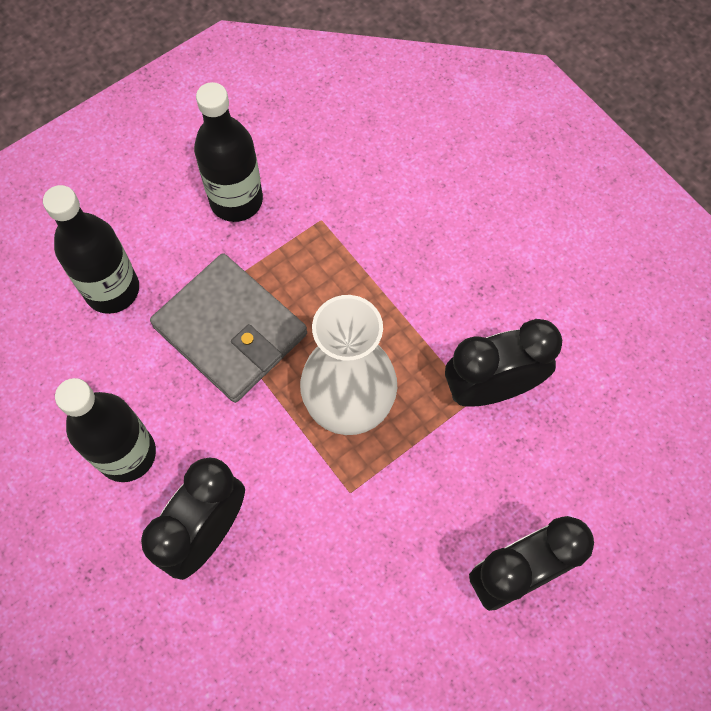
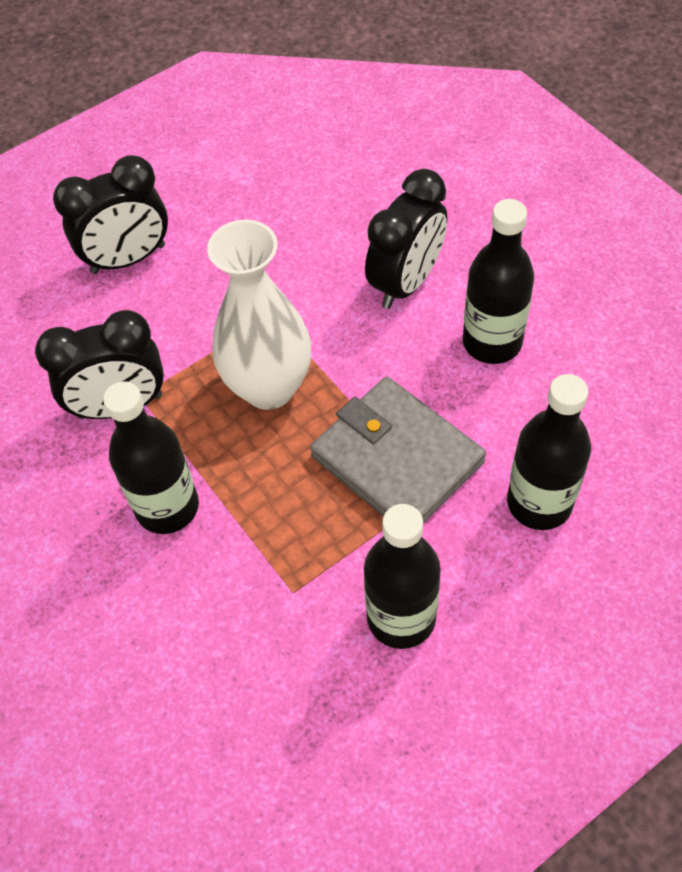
camera: 175 degrees left, 10 degrees down
none -> black bottle [103,381,199,534]

